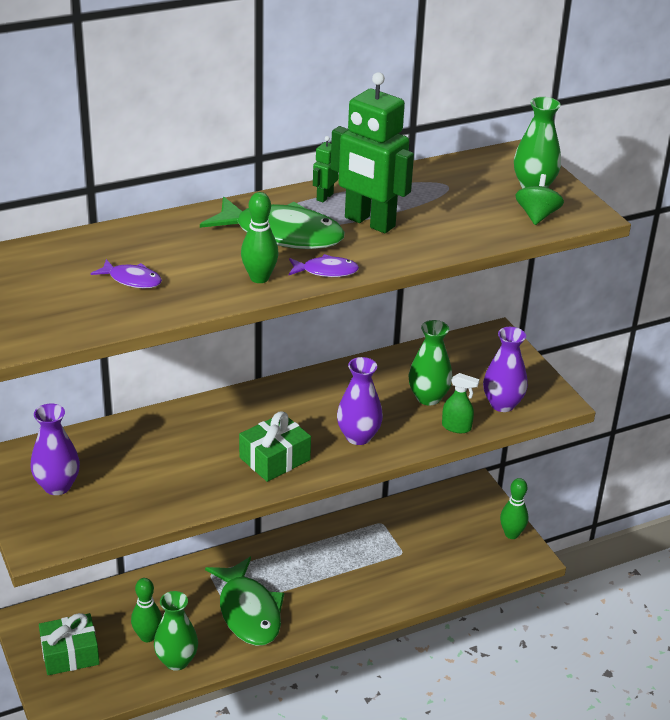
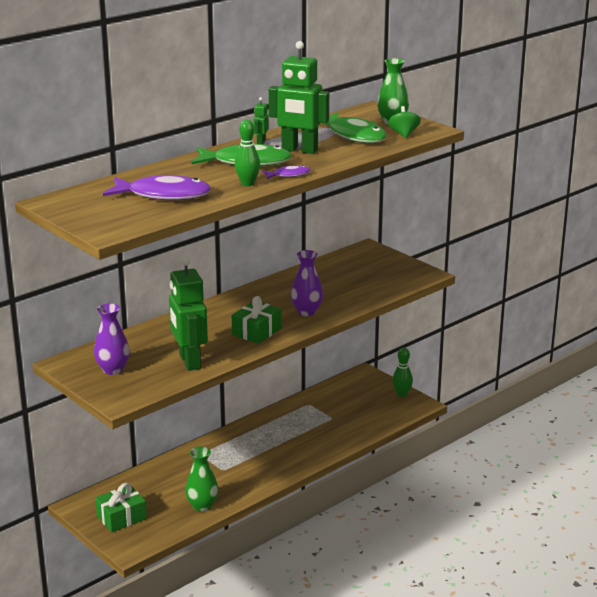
camera: 15 degrees left, 10 degrees down
purple fish [91,259,162,288] -> purple fish [103,175,211,200], size x2.09
green bowling pin [131,578,162,642] -> none
green fish [205,557,284,646] -> green fish moved to [320,112,387,143]
green vase [409,320,453,405] -> none
green spray bottle [442,373,480,433] -> none
purple vase [483,327,528,412] -> none
none -> green robot [169,257,208,371]

